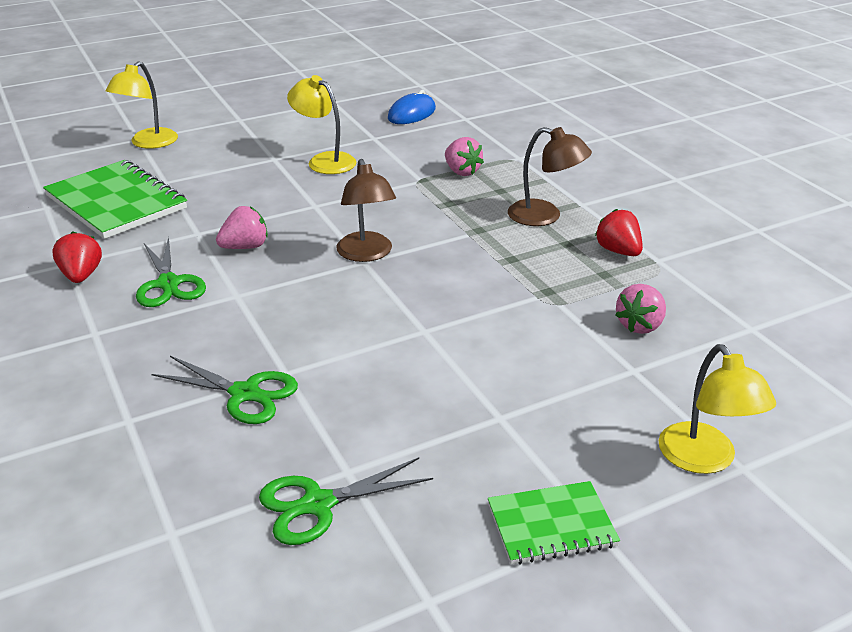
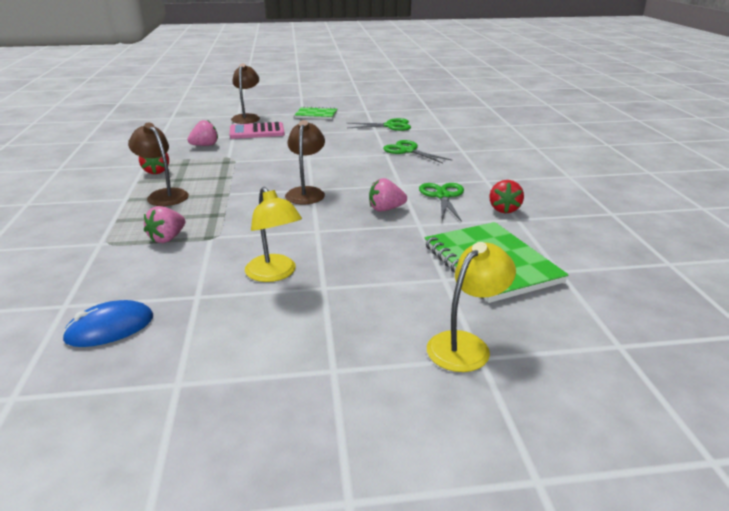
camera: 160 degrees left, 5 degrees down
pink strawberry [445,137,484,176] -> pink strawberry turned 135 degrees counterclockwise [144,206,185,243]
yellow lamp [658,344,776,474] -> brown lamp [231,63,260,124]
none -> pink calculator [230,122,285,139]

